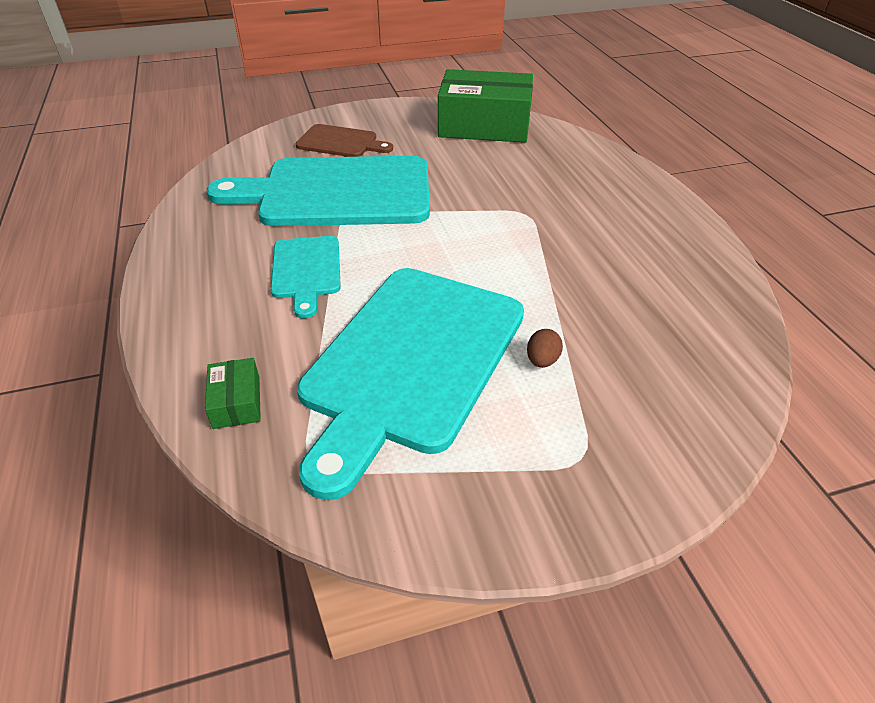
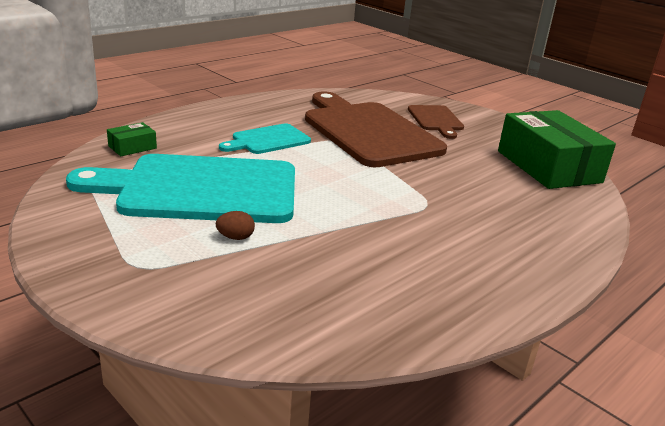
camera: 60 degrees right, 15 degrees down
turquoise cutting board [207,156,430,226] -> brown cutting board [305,91,447,167]

